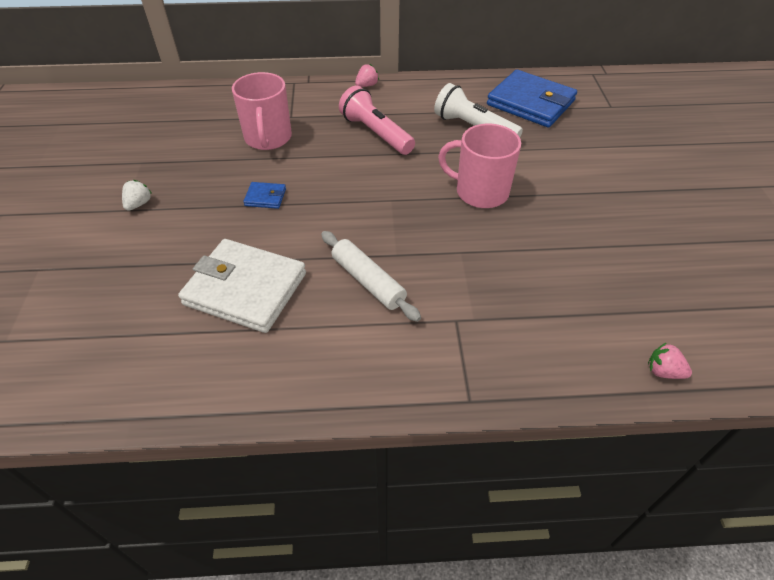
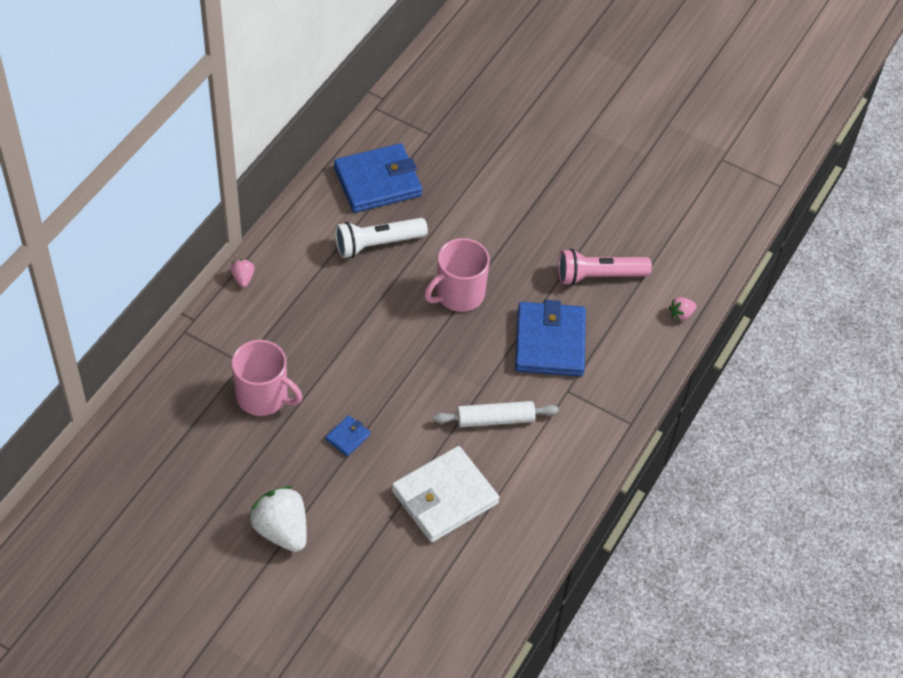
camera: 60 degrees left, 5 degrees up
white strawberry [122,180,152,211] -> white strawberry [249,486,307,552], size x2.10
pink flashlight [339,86,415,155] -> pink flashlight moved to [558,249,652,286]
none -> blue wallet [515,300,586,377]

